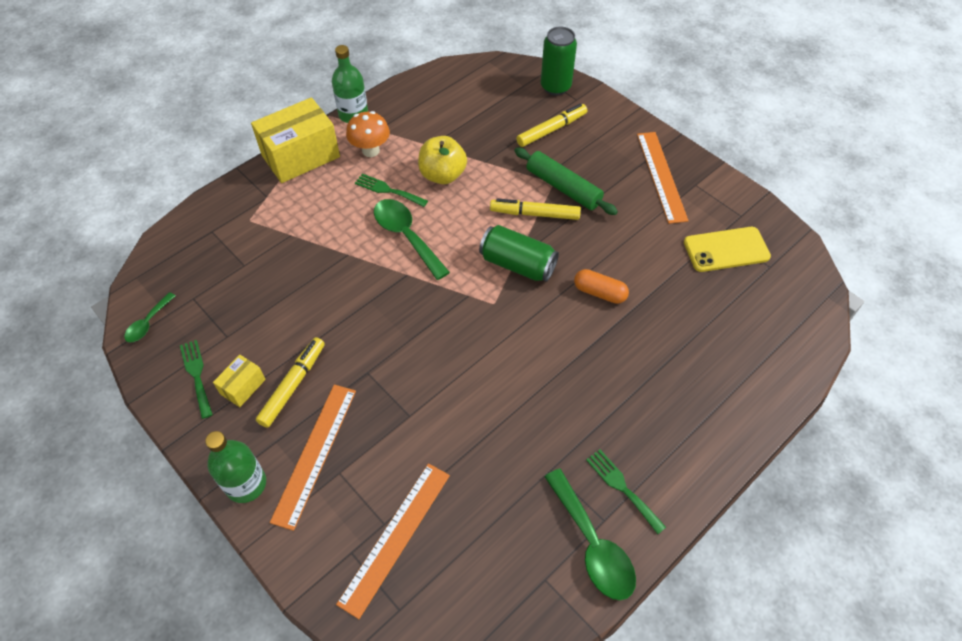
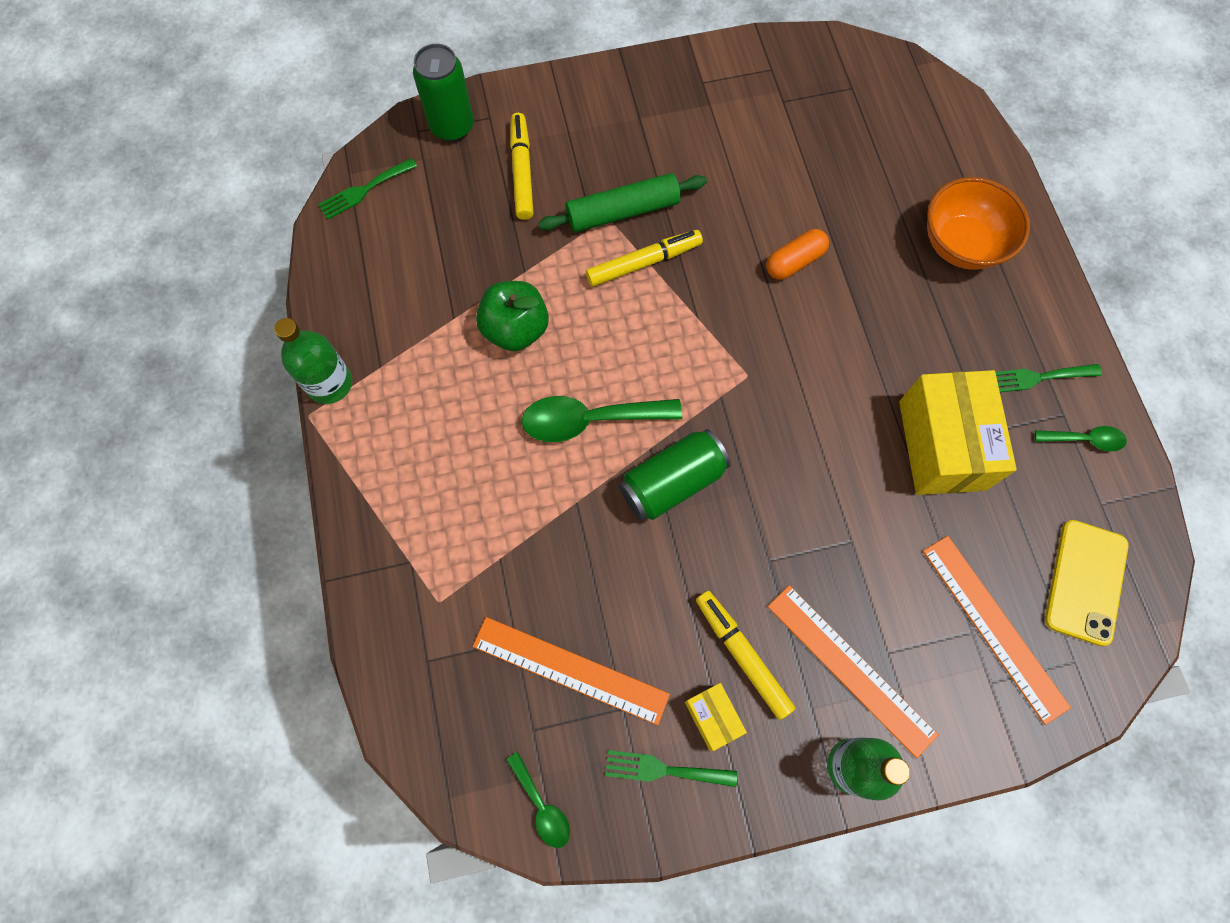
camera: 60 degrees left, 15 degrees up
yellow box [251,97,340,183] -> yellow box moved to [899,370,1017,495]
orange mushroom [346,111,390,157] -> none
green fork [355,174,428,207] -> green fork moved to [318,158,417,219]
yellow apple [418,136,467,184] -> green apple [476,281,549,351]
green can [479,225,559,282] -> green can moved to [619,429,730,520]
yellow marker [490,198,581,220] -> yellow marker turned 150 degrees counterclockwise [586,230,703,287]
green spoon [544,469,636,600] -> green spoon [1035,426,1127,451], size x0.55
orange ruler [637,132,689,224] -> orange ruler moved to [473,617,670,725]
yellow phone [684,227,771,272] -> yellow phone moved to [1045,520,1129,646]
none -> orange bowl [927,177,1030,270]

